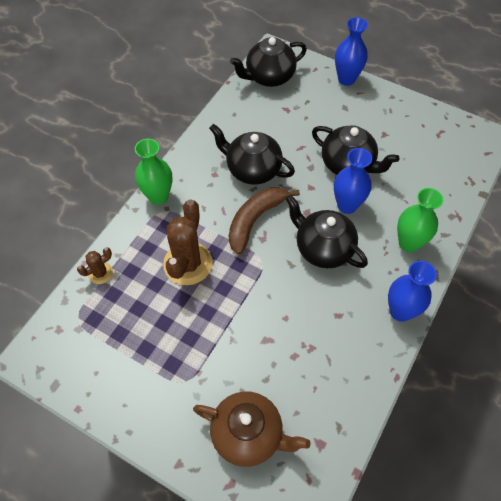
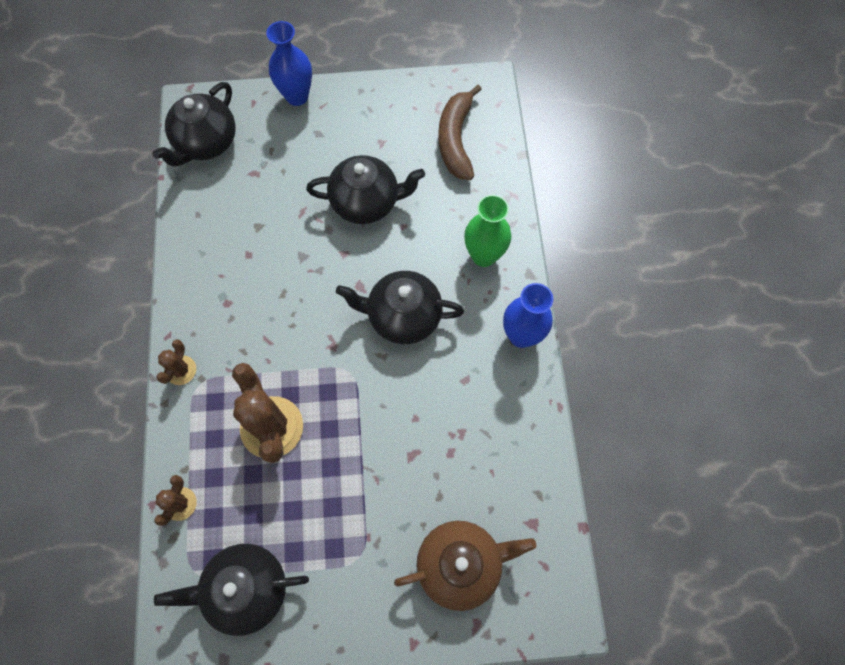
camera: 35 degrees left, 10 degrees up
green vase [135,139,172,205] -> brown cactus [156,339,196,385]
black teapot [209,124,295,185] -> black teapot moved to [154,544,309,636]
brown banana [229,187,300,254] -> brown banana moved to [438,85,482,180]
blue vase [334,148,372,214] -> none

